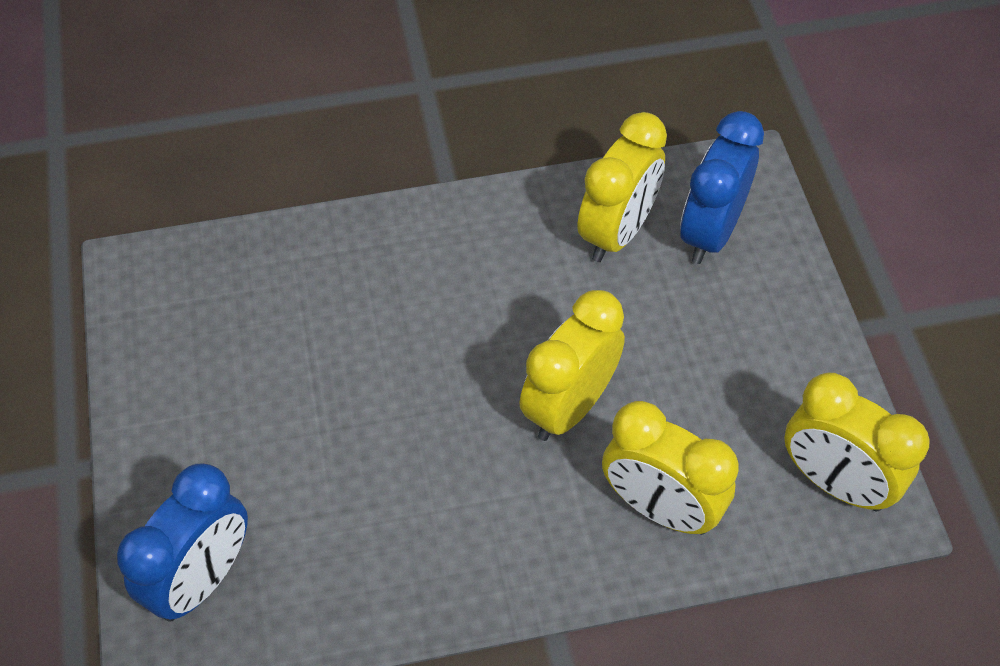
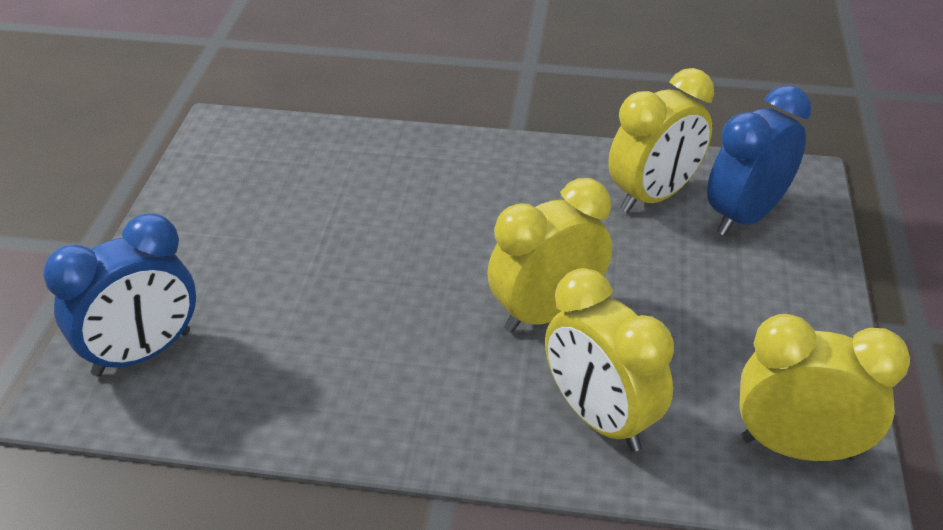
camera: 20 degrees right, 15 degrees down
yellow clock [784,373,930,511] -> yellow clock turned 135 degrees clockwise [739,314,910,461]

